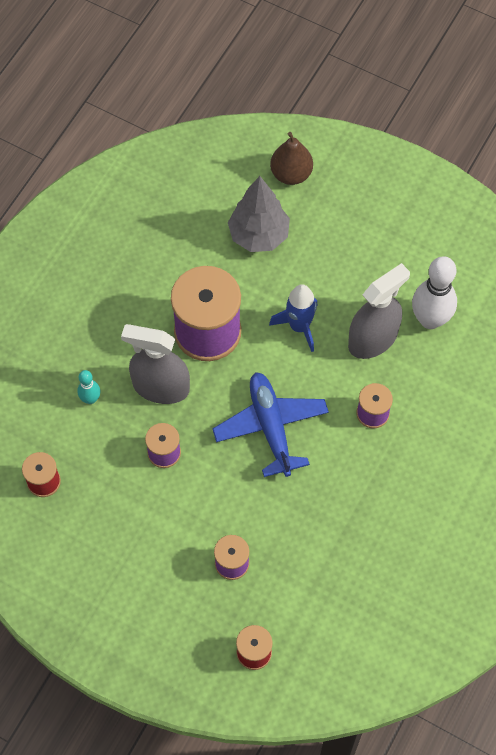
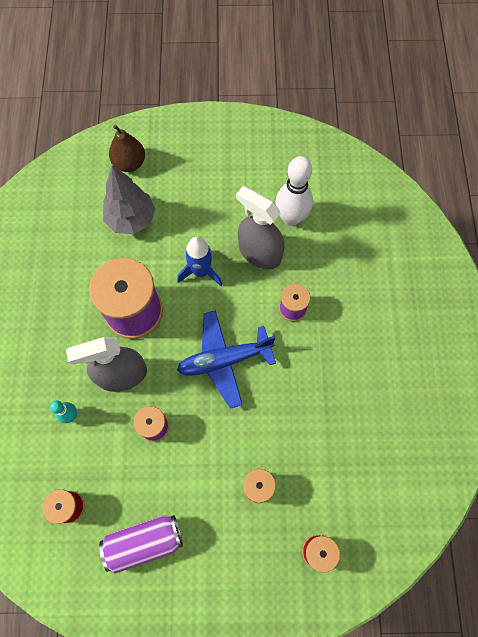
camera: 30 degrees left, 5 degrees up
blue plane [212,372,329,477] -> blue plane turned 60 degrees counterclockwise [177,310,276,409]
grey spray bottle [348,263,410,359] -> grey spray bottle turned 75 degrees counterclockwise [236,186,284,269]
none -> purple can [99,515,183,574]

